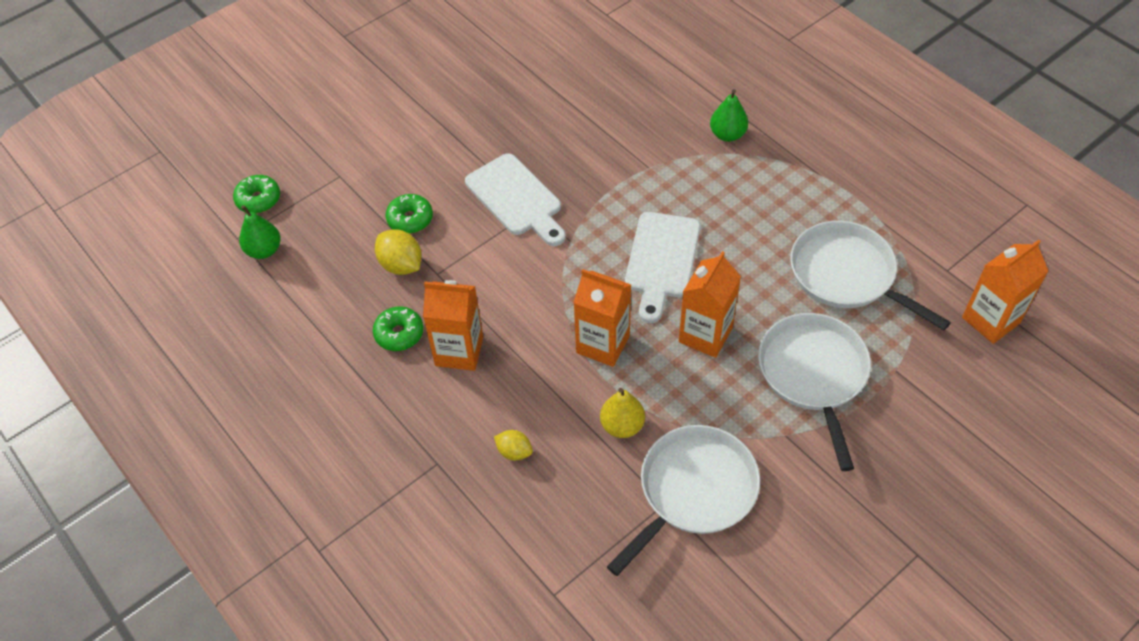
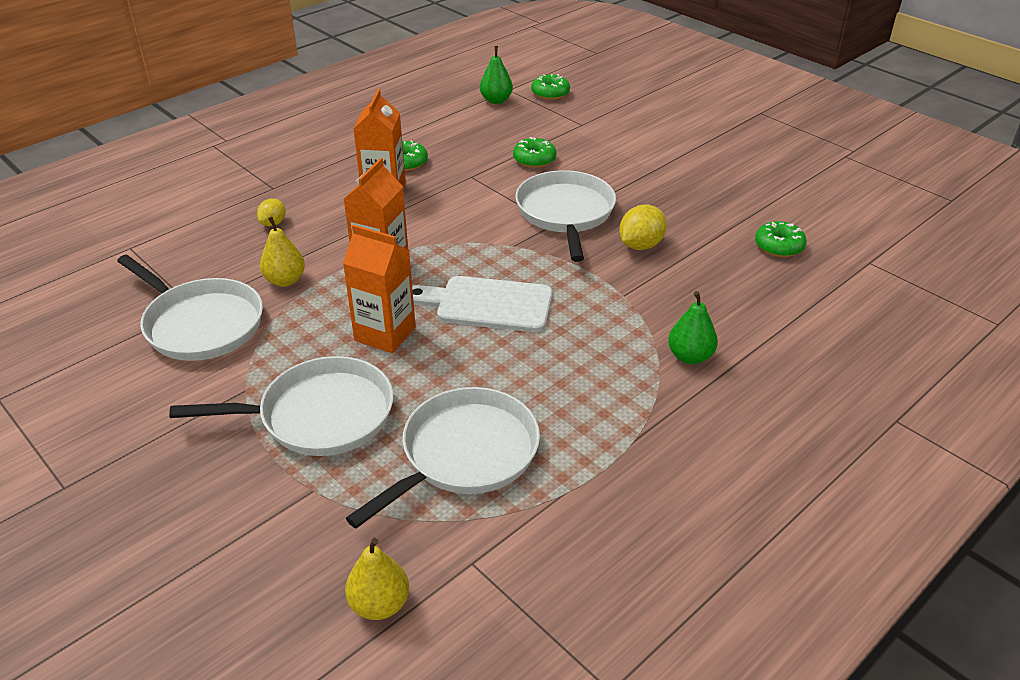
camera: 85 degrees right, 15 degrees down
yellow lemon [375,229,422,275] -> yellow lemon moved to [619,205,667,250]
white cutting board [465,153,566,246] -> white pan [515,170,616,262]
orange carton [962,240,1048,344] -> yellow pear [345,538,409,620]
none -> green donut [755,221,807,257]

